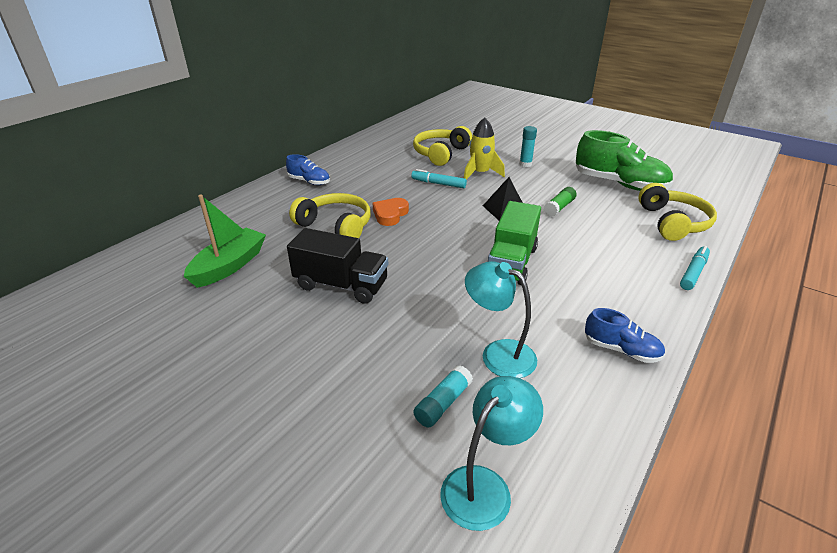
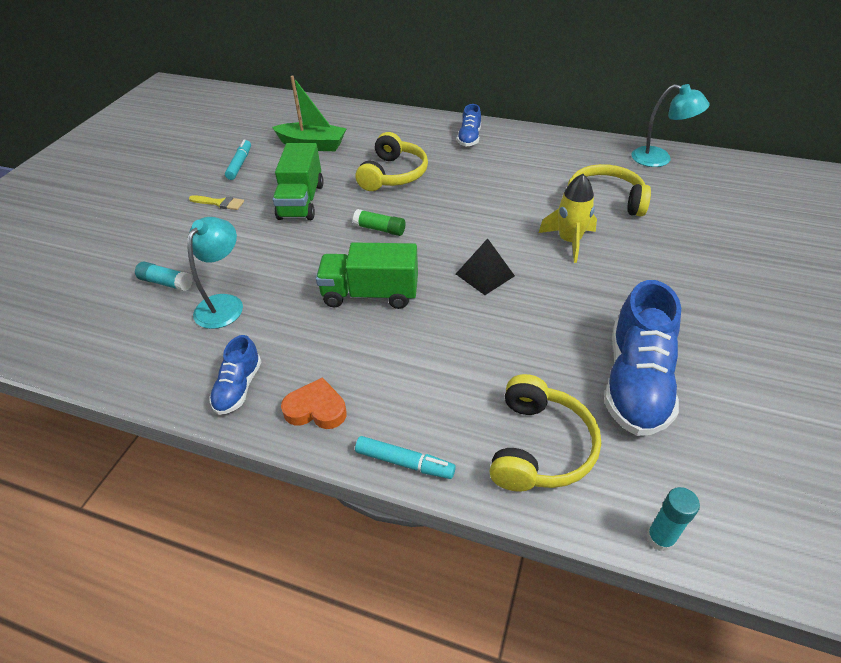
camera: 75 degrees right, 10 degrees up
black truck [287,228,388,304] -> green truck [273,143,324,220]
orange heart [373,198,409,226] -> orange heart moved to [281,377,347,429]
turquoise marker [411,169,467,188] -> turquoise marker moved to [225,139,251,180]
turquoise lamp [440,376,543,531] -> turquoise lamp moved to [631,84,710,167]
turquoise glue stick [519,126,537,167] -> turquoise glue stick moved to [646,487,700,552]
green glue stick [544,187,577,216] -> green glue stick moved to [353,209,405,236]
green shoe [576,130,673,191] -> blue shoe [604,280,681,436]
yellow headphones [638,183,717,241] -> yellow headphones turned 60 degrees counterclockwise [490,374,601,492]
none -> yellow brush [189,195,244,210]

